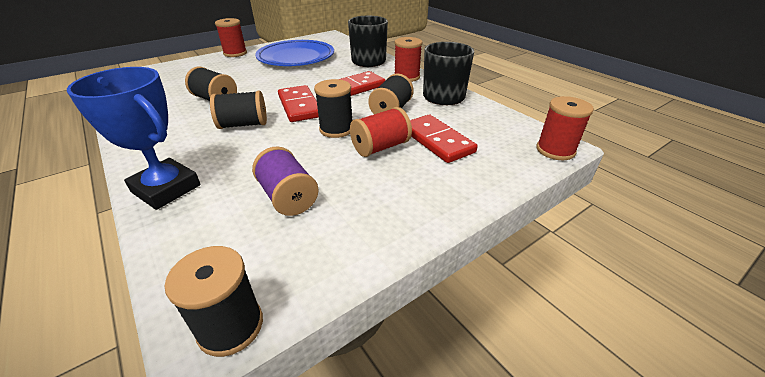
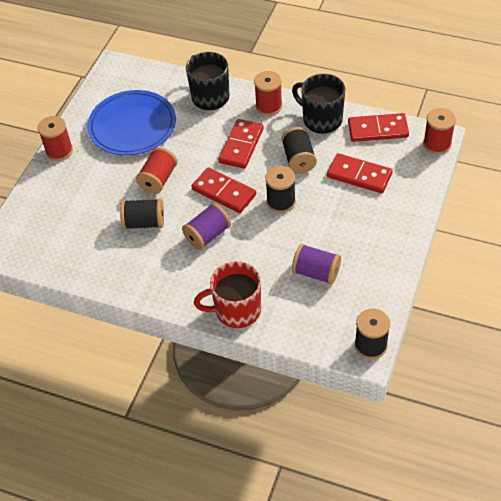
camera: 30 degrees left, 15 degrees up
blue trophy [67,67,201,210] -> red mug [194,261,261,328]
black spool [210,91,267,129] -> purple spool [182,203,231,250]
red spool [350,107,412,157] -> red spool moved to [136,147,178,194]
none -> red domino [348,113,409,142]

